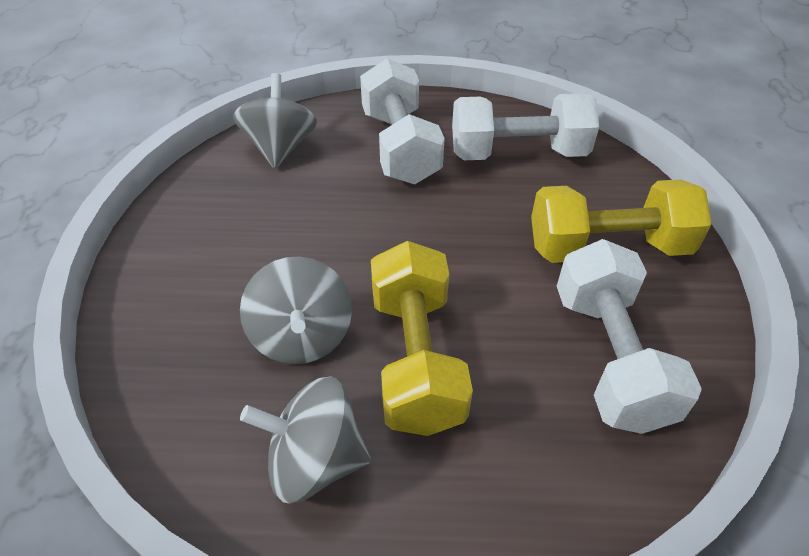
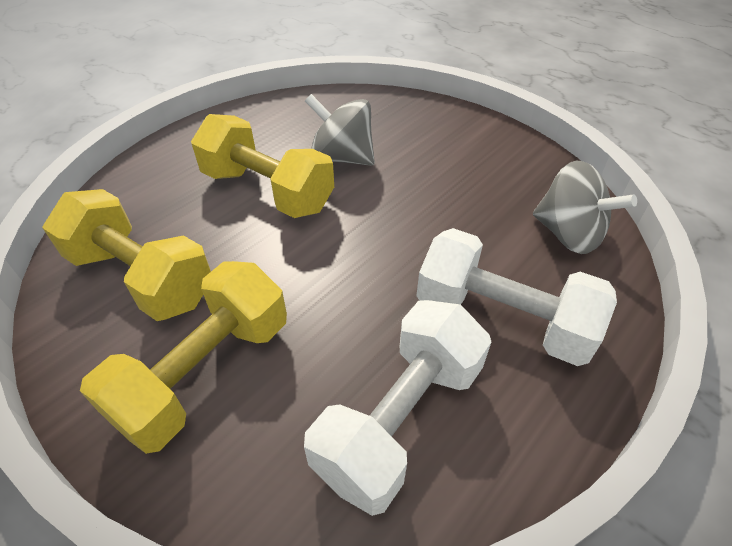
camera: 130 degrees right, 0 degrees up
grey spinning top [240,377,371,503] -> none
white dumbbell [557,239,702,434] -> yellow dumbbell [42,189,211,321]

